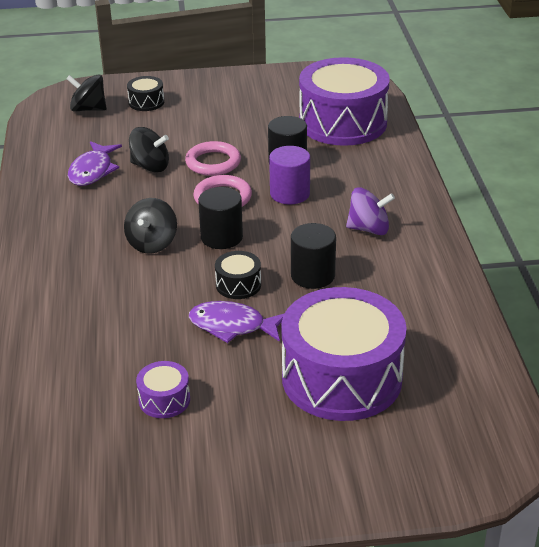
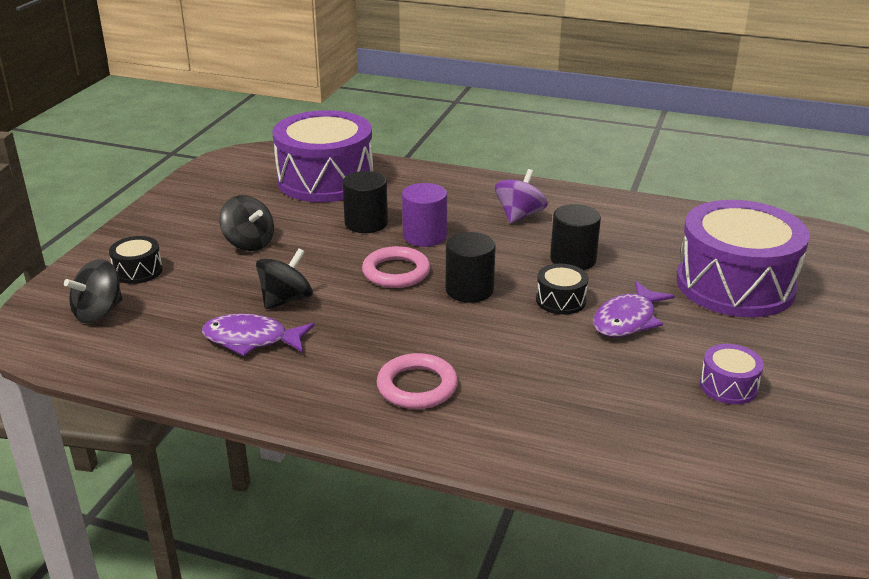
camera: 65 degrees left, 5 degrees down
purple fish [68,141,122,186] -> purple fish turned 150 degrees clockwise [202,314,315,356]
black spinning top [124,198,177,254] -> black spinning top moved to [219,195,274,251]
pink ring [185,141,241,176] -> pink ring moved to [377,353,458,409]

